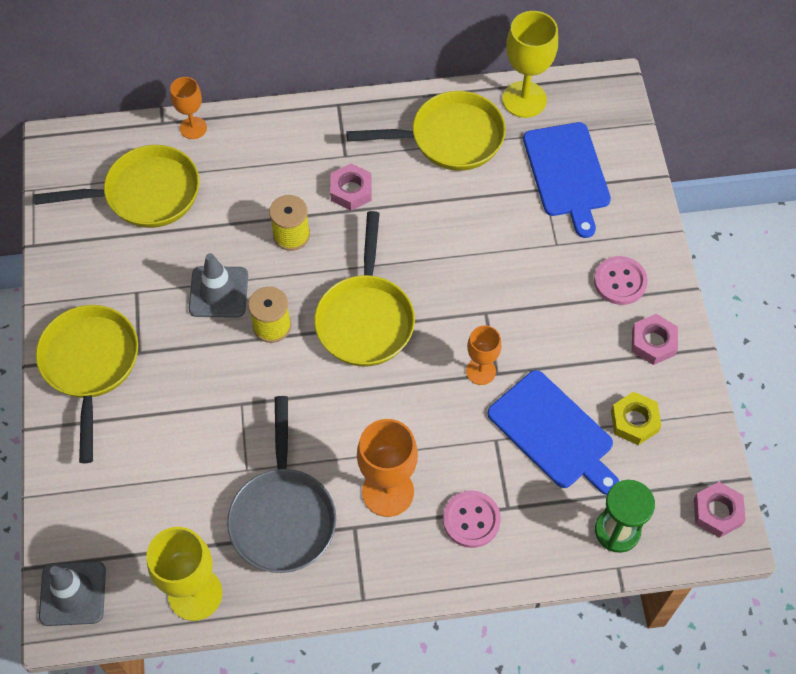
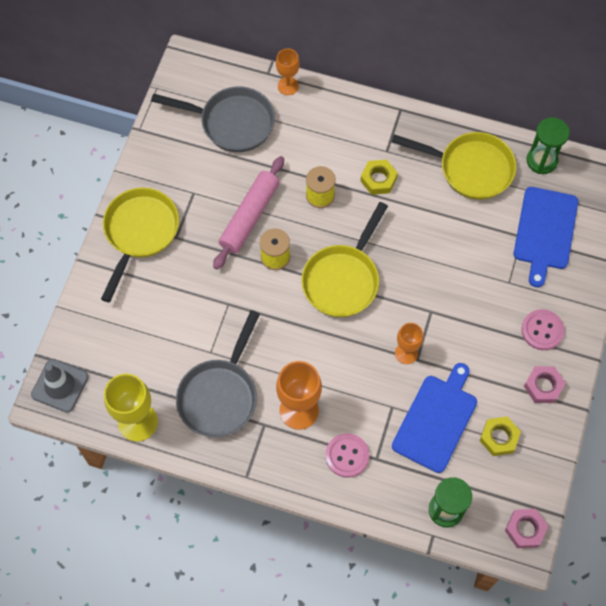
camera: 25 degrees right, 5 degrees up
yellow pan [33,145,199,228] -> grey pan [151,87,275,152]
grey traffic cone [189,253,248,318] -> pink rolling pin [213,156,284,270]
pink nut [330,163,372,211] -> yellow nut [360,160,398,195]
blue cutting board [487,370,619,495] -> blue cutting board turned 135 degrees counterclockwise [392,363,477,473]
yellow goblet [502,11,558,118] -> green hourglass [527,117,570,174]

